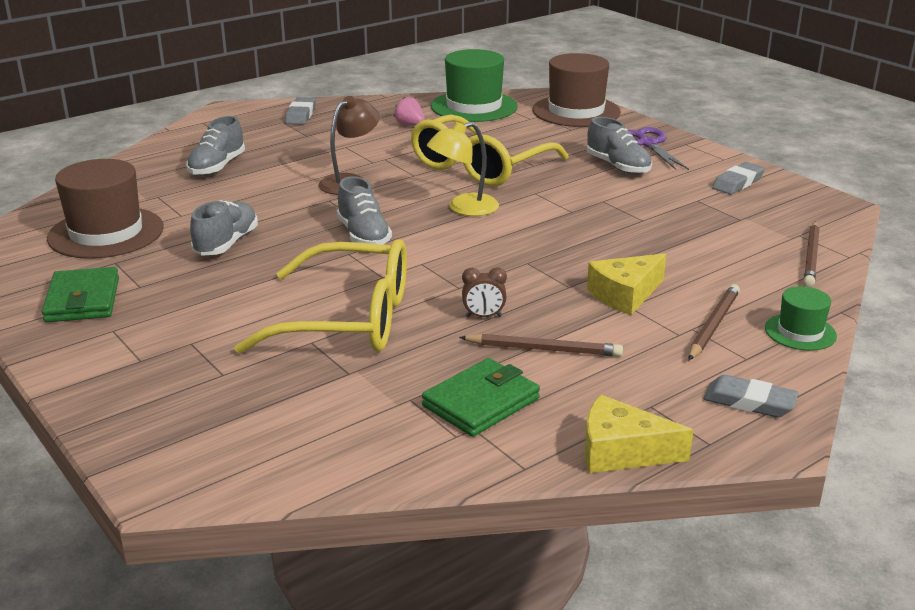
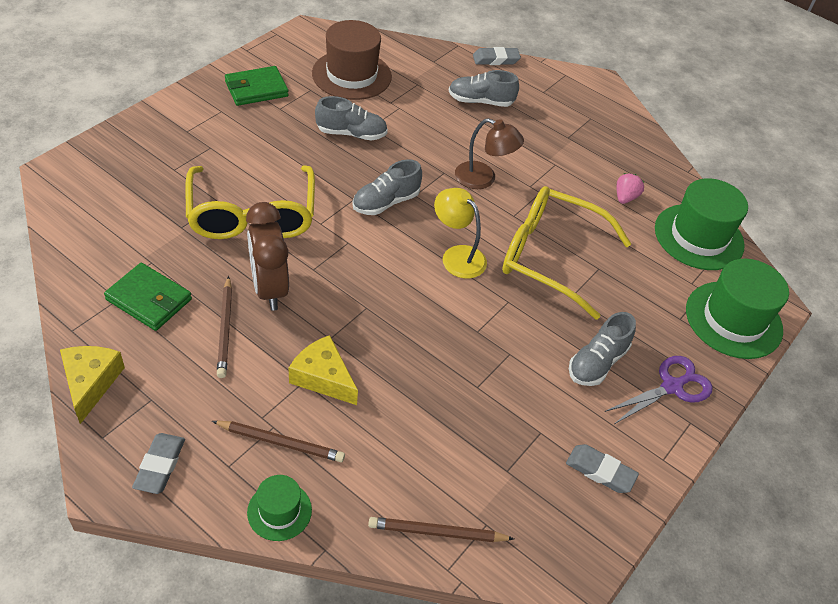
camera: 70 degrees right, 20 degrees up
grey eraser [285,97,316,125] -> grey eraser moved to [473,47,521,65]
brown clock [462,267,507,317] -> brown clock [246,202,289,311], size x2.19
brown hat [533,53,621,127] -> green hat [686,259,789,359]

